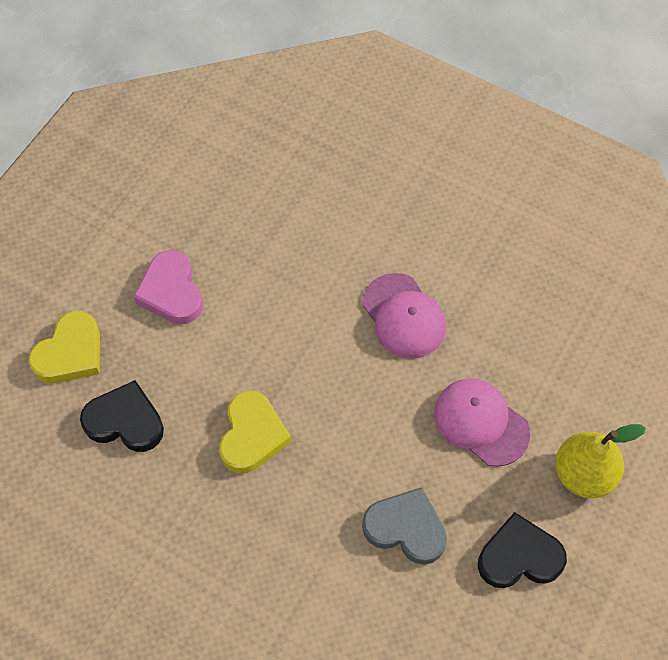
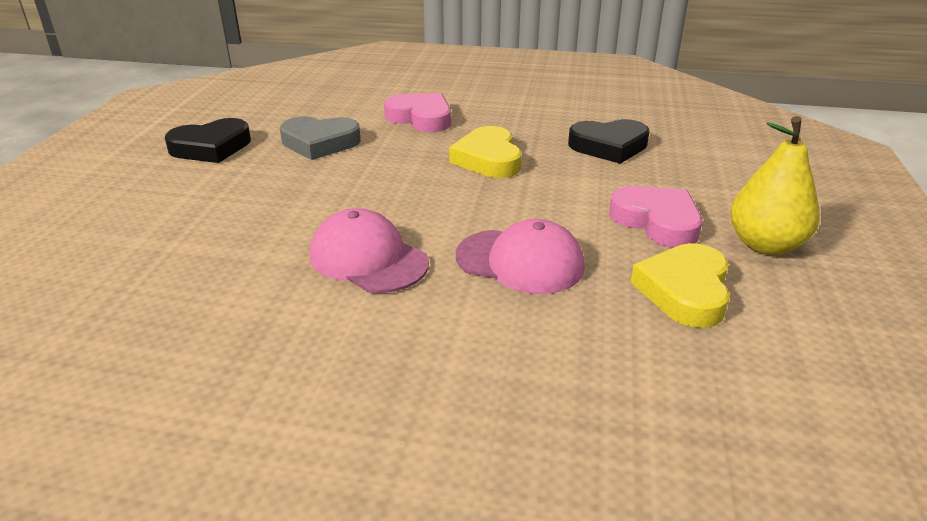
camera: 160 degrees right, 30 degrees down
yellow heart [29,311,100,383] -> yellow heart moved to [631,243,730,328]
pink cap [434,379,530,467] -> pink cap moved to [456,219,585,294]
yellow pear [555,424,646,498] -> yellow pear moved to [730,116,820,255]
none -> pink heart [384,93,451,132]

